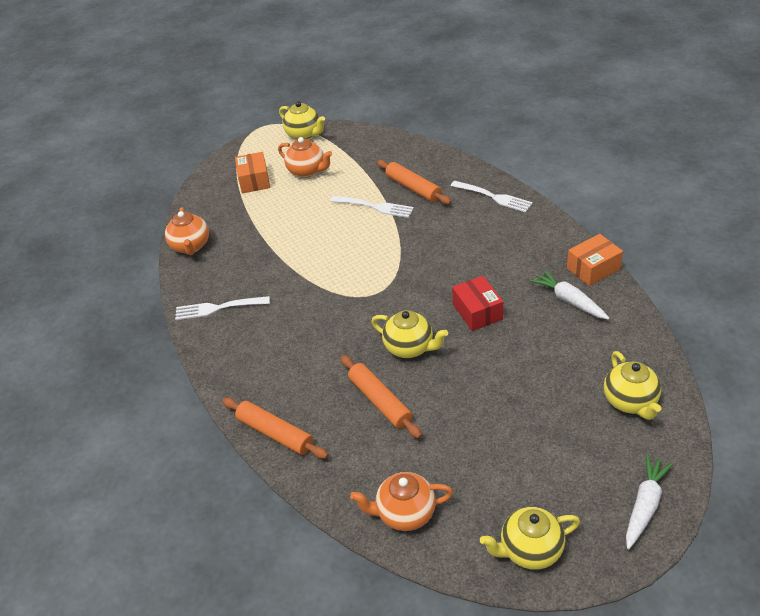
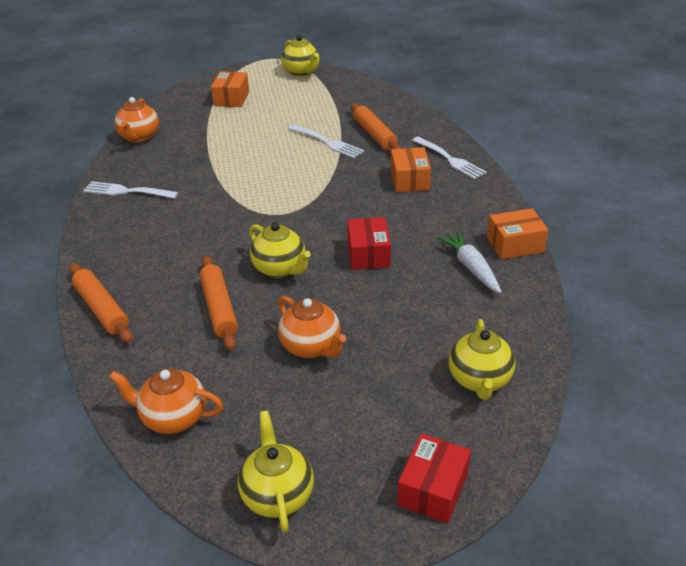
camera: 15 degrees right, 5 degrees down
orange teapot [278,137,332,178] -> orange teapot moved to [278,296,346,358]
yellow teapot [480,507,580,570] -> yellow teapot turned 75 degrees clockwise [238,410,314,532]
white carrot [626,454,674,550] -> red box [397,434,471,523]
none -> orange box [391,147,431,192]

